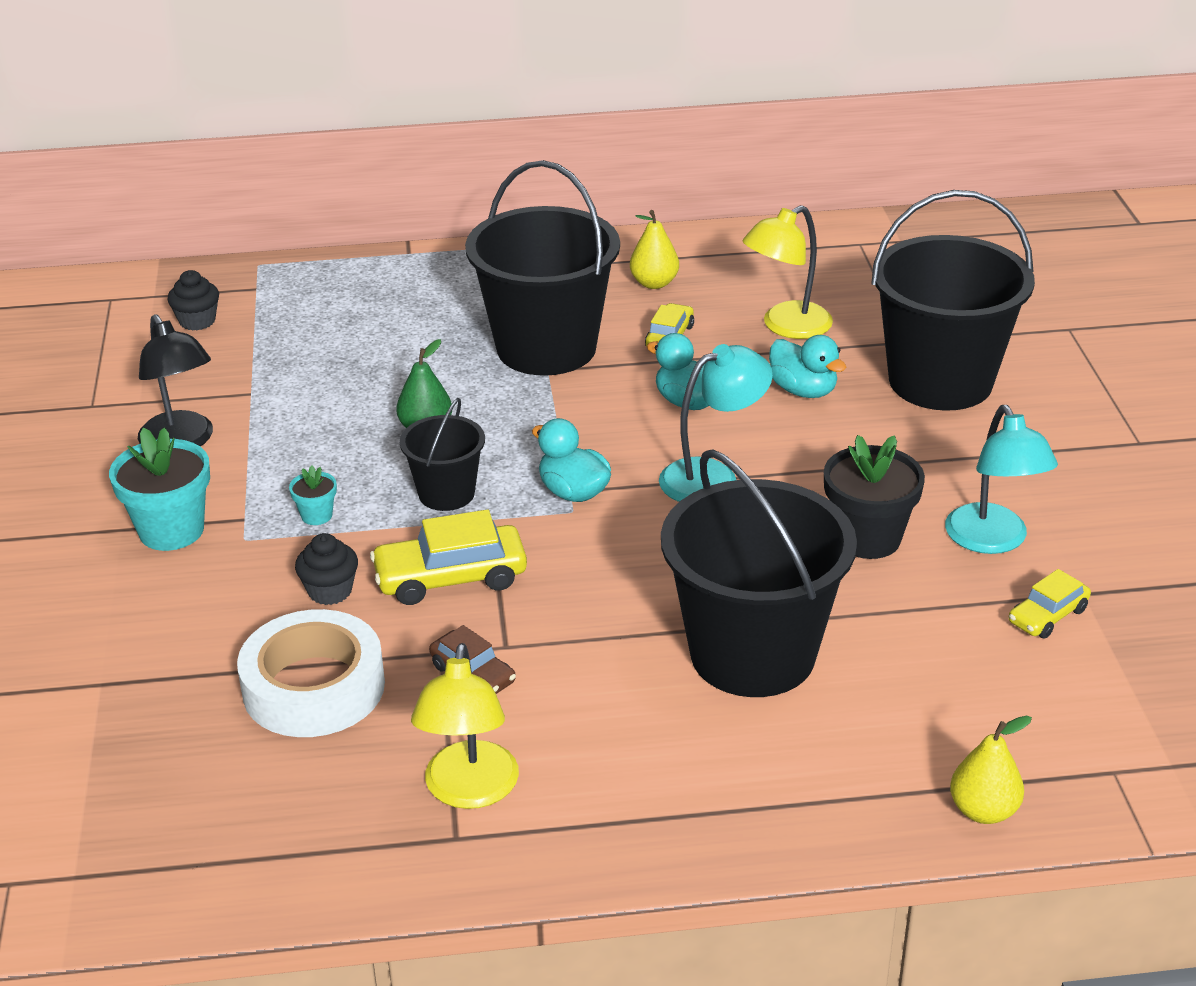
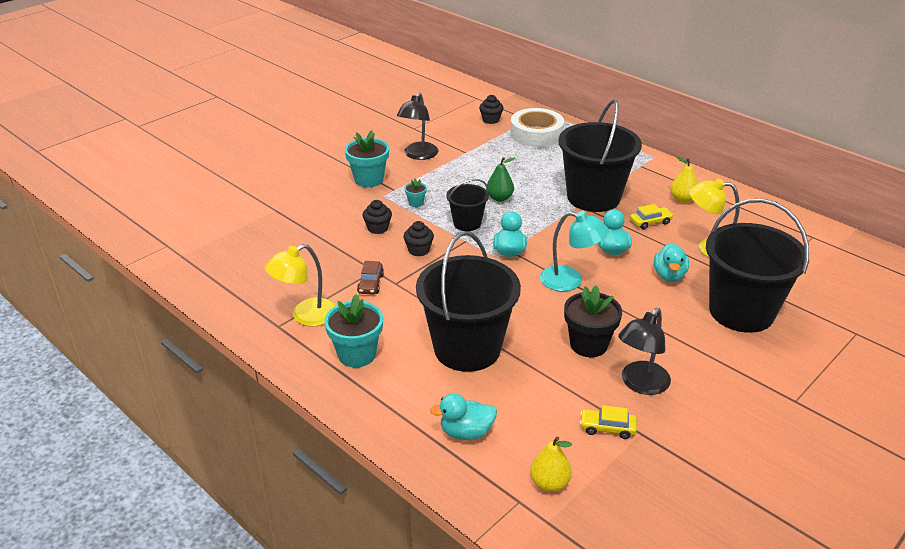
camera: 50 degrees right, 0 degrees up
white tape [237,609,385,737] -> white tape moved to [510,108,564,147]
yellow car [370,510,527,605] -> black cupcake [403,221,434,256]
turquoise lamp [945,405,1058,554] -> black lamp [618,308,671,395]
yellow pear [950,716,1032,824] -> yellow pear moved to [530,437,572,492]
none -> turquoise flower pot [324,294,383,368]
none -> turquoise duck [430,393,497,440]

